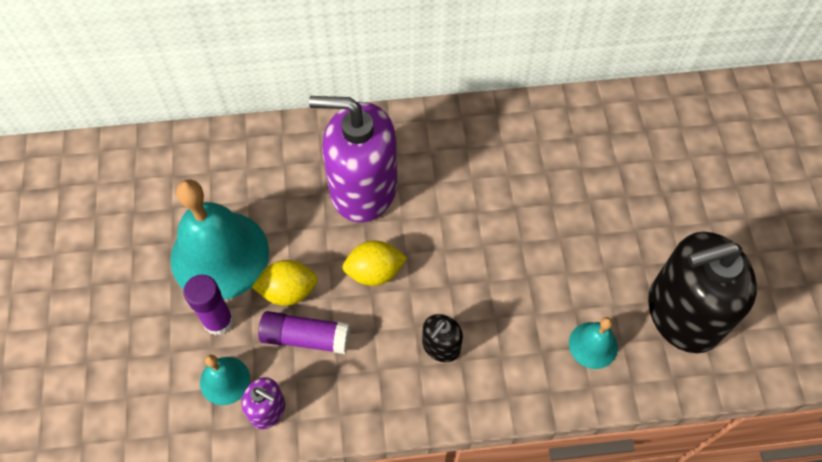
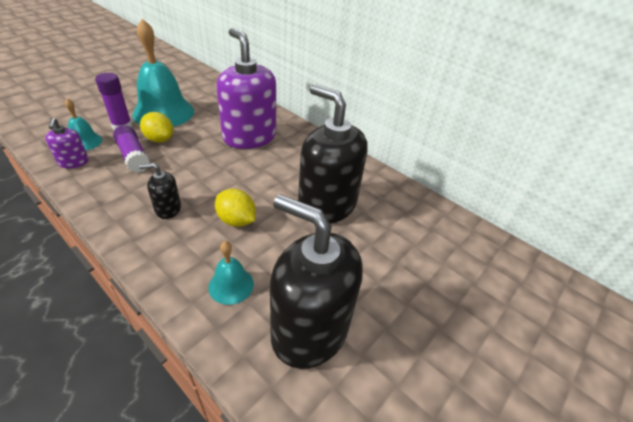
camera: 45 degrees right, 20 degrees down
yellow lemon [342,241,407,286] -> yellow lemon moved to [215,189,256,227]
none -> black soap dispenser [298,84,367,224]

